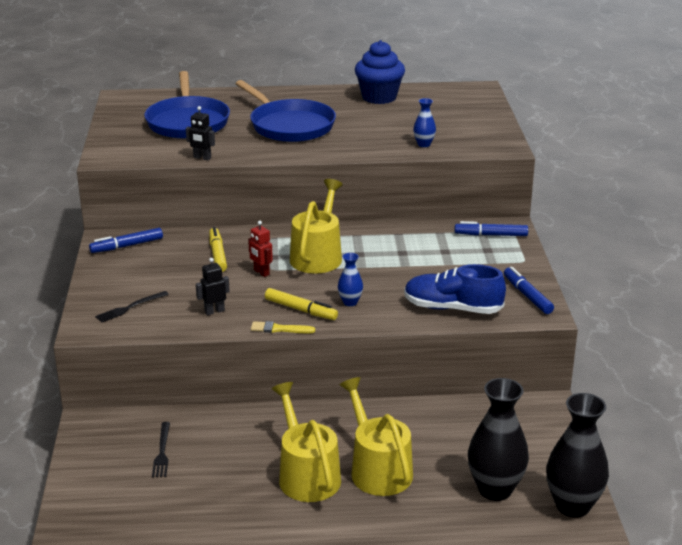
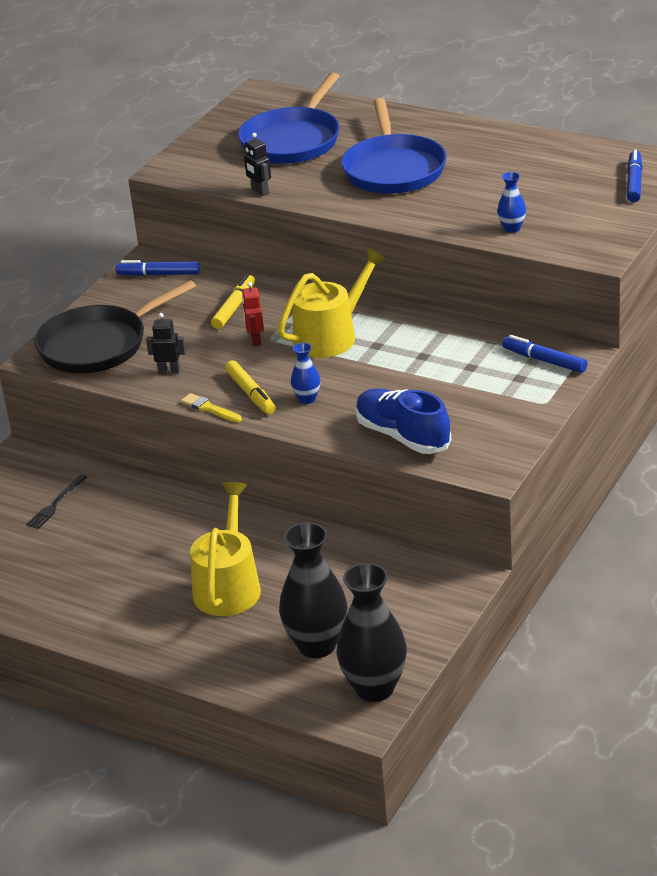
camera: 35 degrees right, 5 degrees up
black fork [95,291,169,323] -> black pan [34,280,196,373]
yellow watering can [272,382,341,502] -> none
blue cupcake [355,40,405,104] -> none
blue marker [504,267,554,314] -> blue marker moved to [627,150,643,202]

